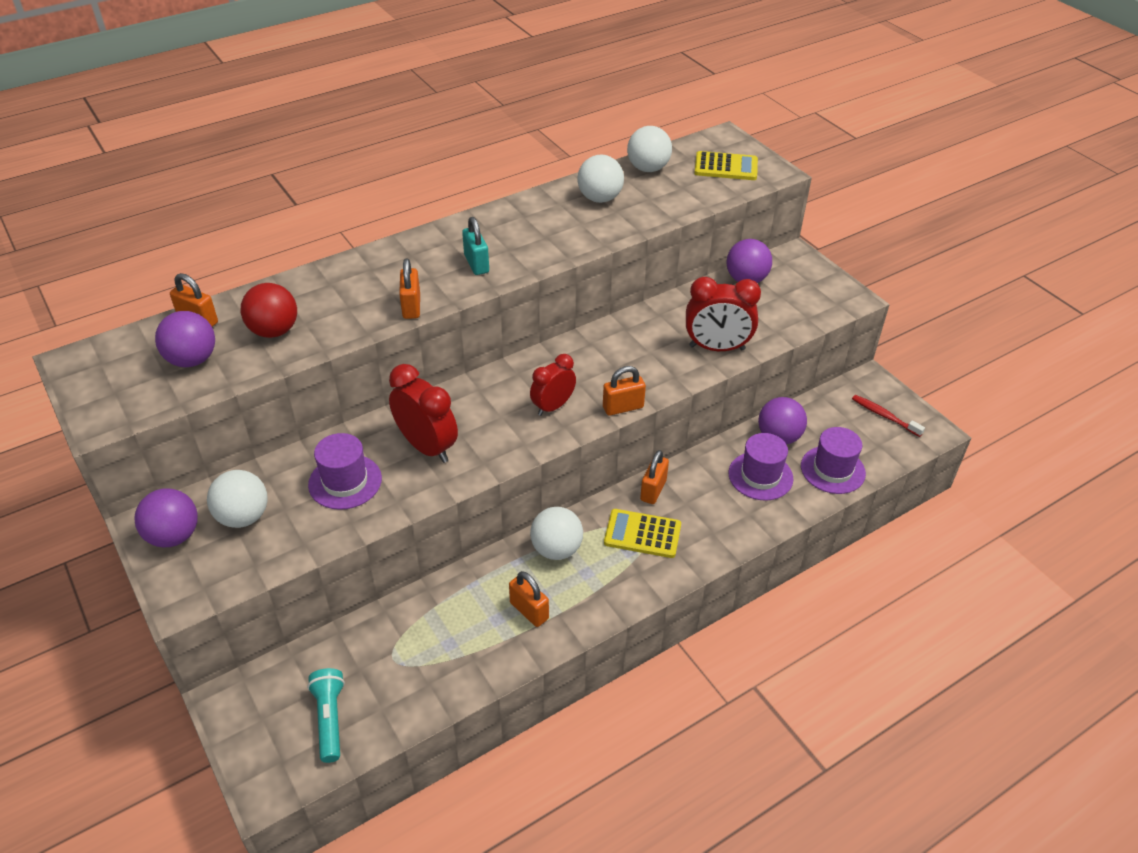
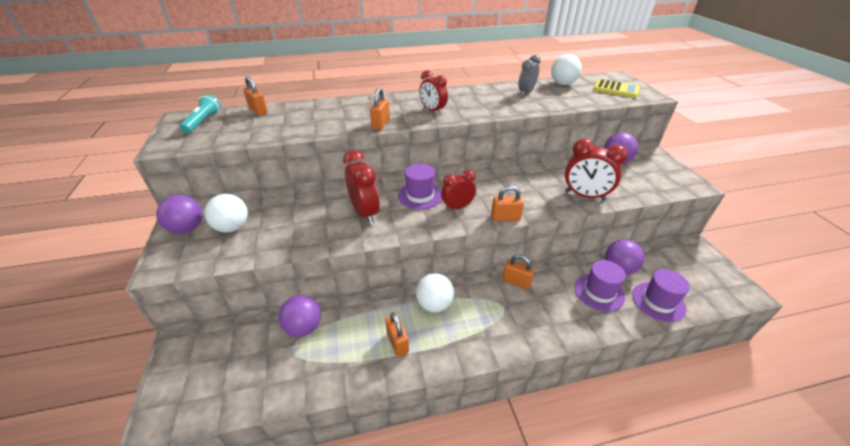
camera: 20 degrees right, 5 degrees down
purple ball [155,311,215,367] -> purple ball moved to [278,295,321,337]
red ball [241,283,297,338] -> none
turquoise flashlight [307,668,345,763] -> turquoise flashlight moved to [179,94,221,133]
purple hat [308,433,382,510] -> purple hat moved to [398,164,442,210]
turquoise padlock [462,217,489,275] -> red clock [419,70,448,114]
white ball [577,155,624,203] -> grey clock [519,55,541,96]
yellow calculator [604,509,681,558] -> none
orange padlock [640,450,669,504] -> orange padlock turned 75 degrees clockwise [502,254,535,290]
red toothbrush [852,395,925,437] -> none

